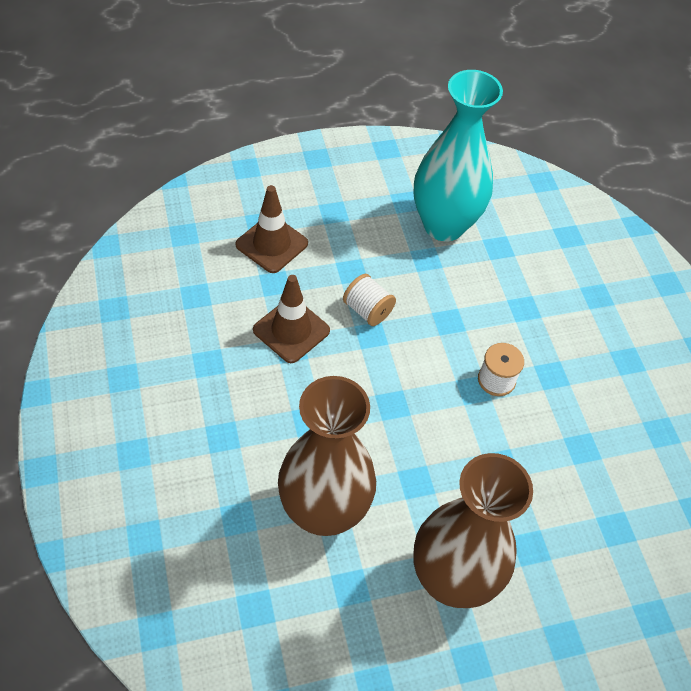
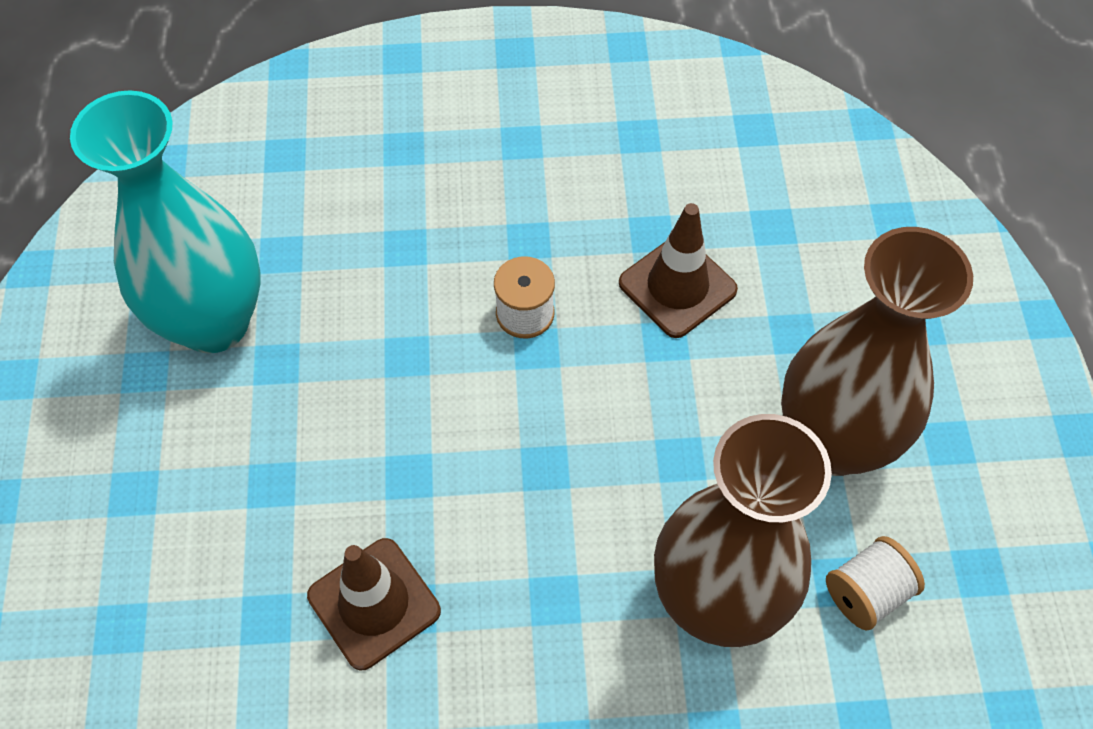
camera: 75 degrees left, 5 degrees up
brown traffic cone [235,185,308,273] -> brown traffic cone moved to [619,203,738,338]
white spool [343,274,396,326] -> white spool moved to [826,536,925,630]

